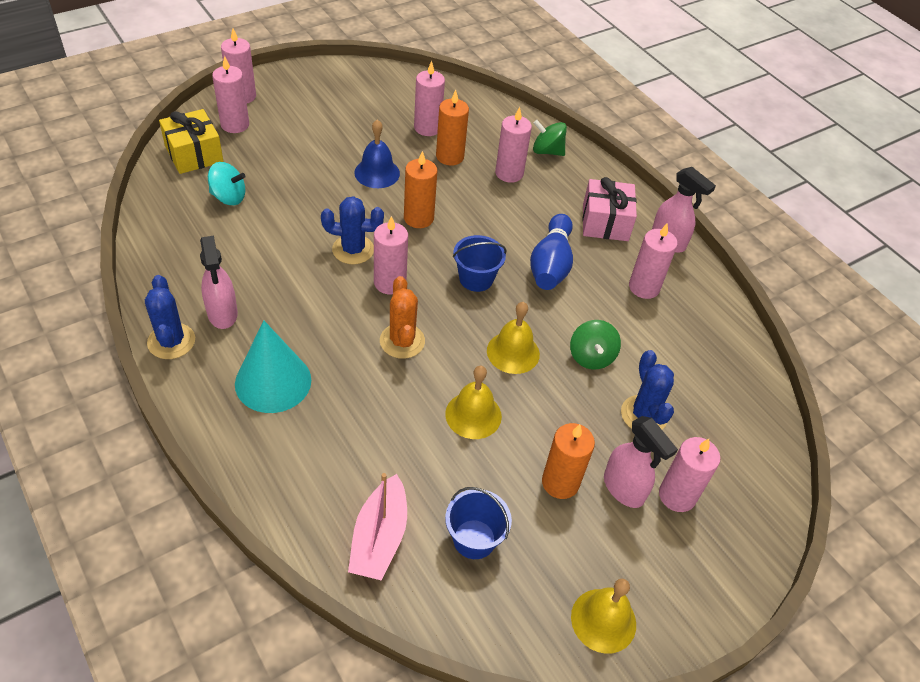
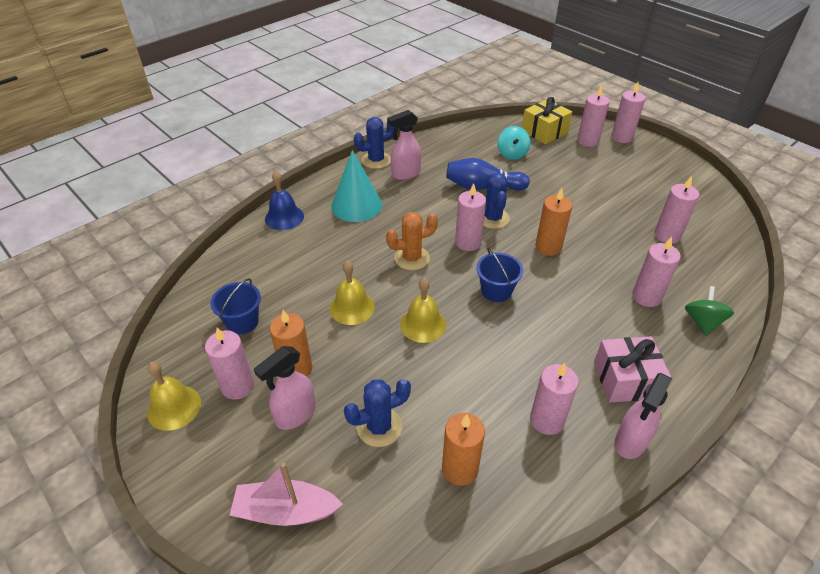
camera: 85 degrees right, 5 degrees down
pink boat [348,473,407,580] -> pink boat moved to [229,463,343,526]
blue bell [354,119,400,188] -> blue bell moved to [265,171,304,230]
orange candle [436,90,469,166] -> orange candle moved to [442,413,485,486]
blue bowling pin [530,214,573,290] -> blue bowling pin moved to [446,158,530,191]
green spinning top [570,320,621,370] -> none
pink candle [659,437,720,512] -> pink candle moved to [205,328,254,400]

